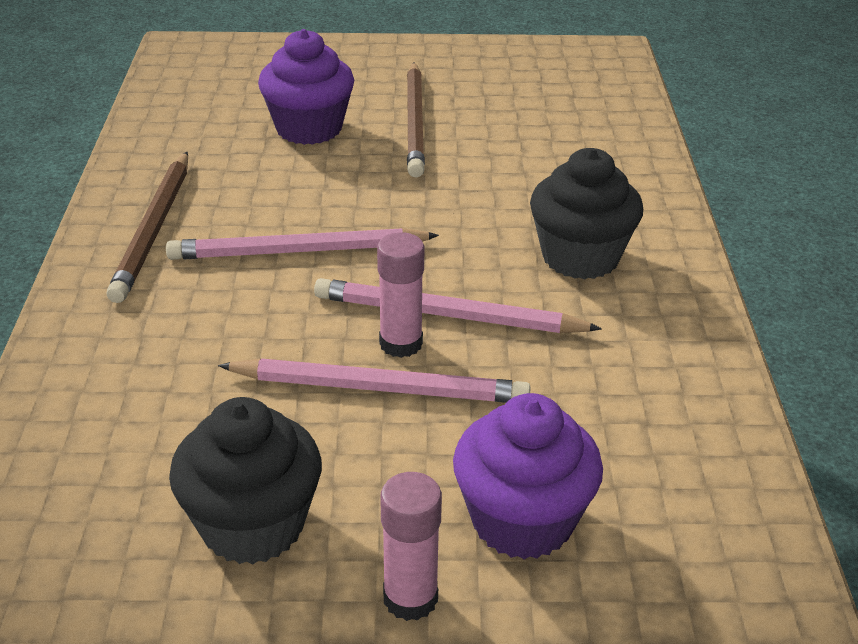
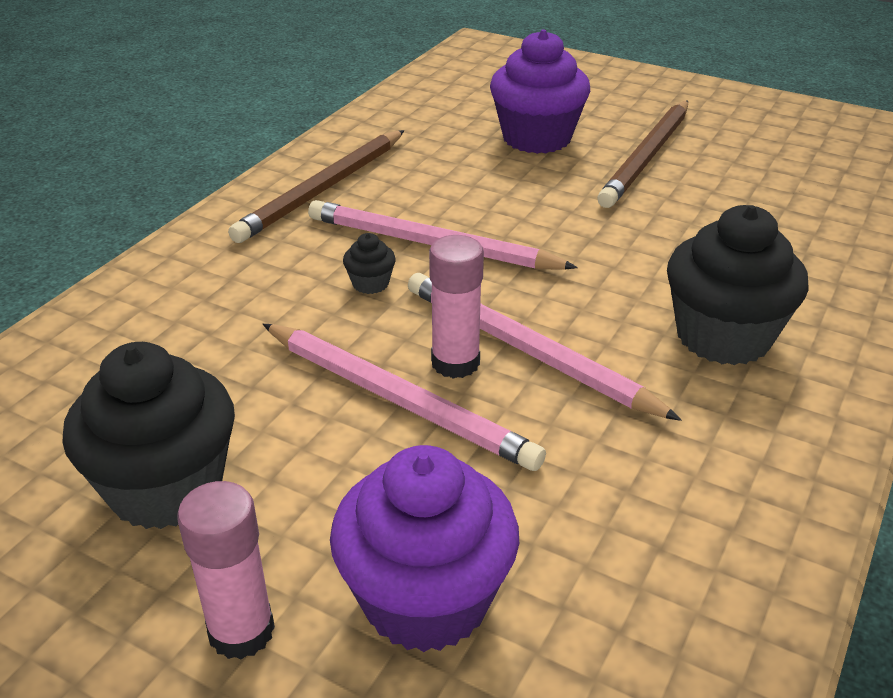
camera: 30 degrees right, 0 degrees up
none -> black cupcake [343,233,396,294]

